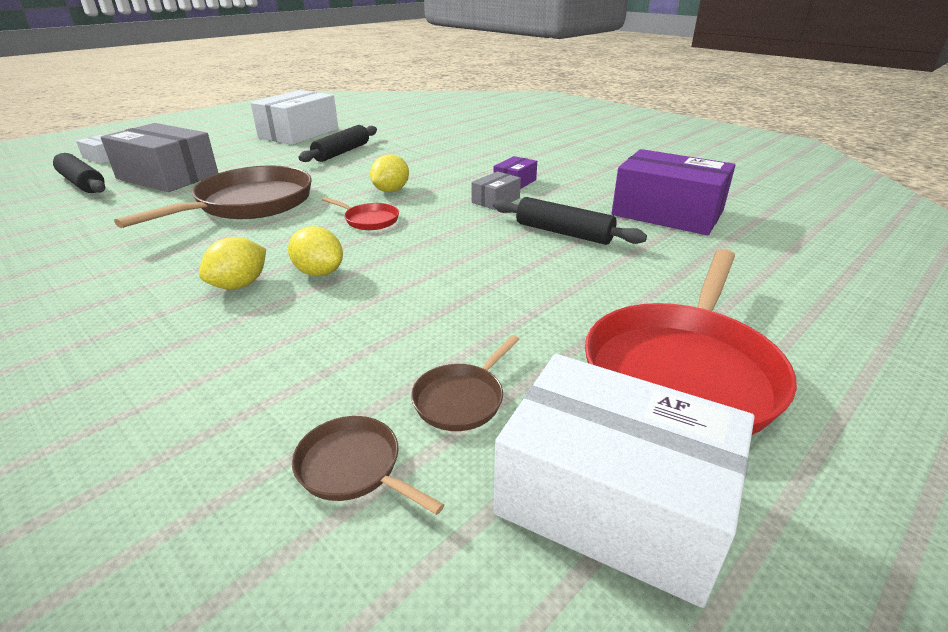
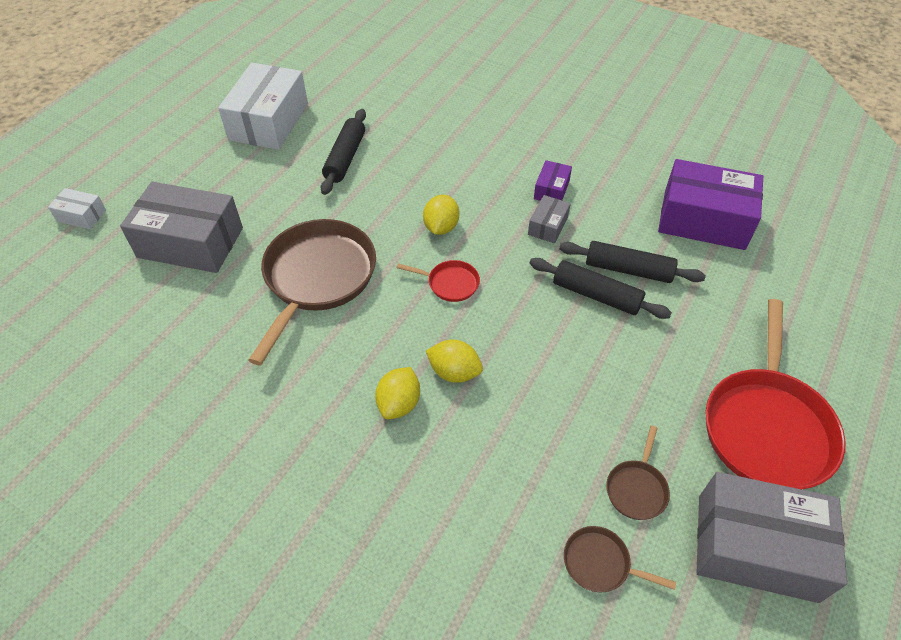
camera: 15 degrees left, 20 degrees up
black rolling pin [53,153,105,193] -> black rolling pin moved to [530,258,672,319]
white box [493,354,754,608] -> grey box [697,472,847,603]

